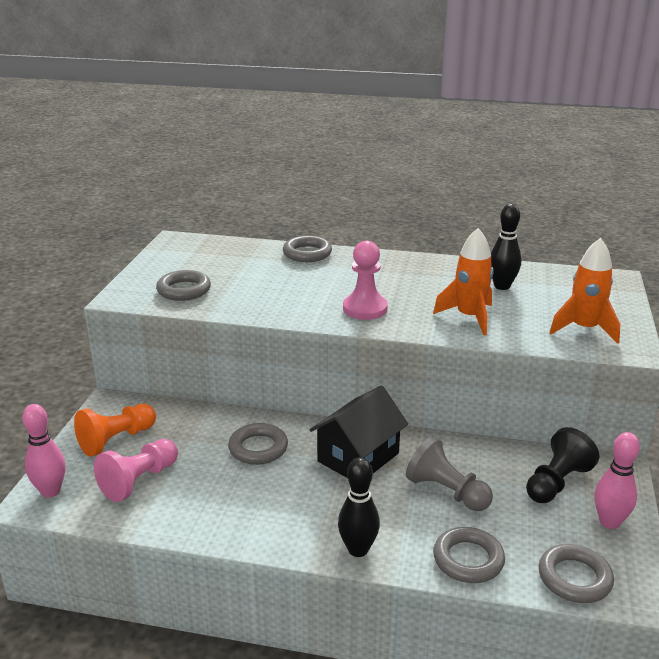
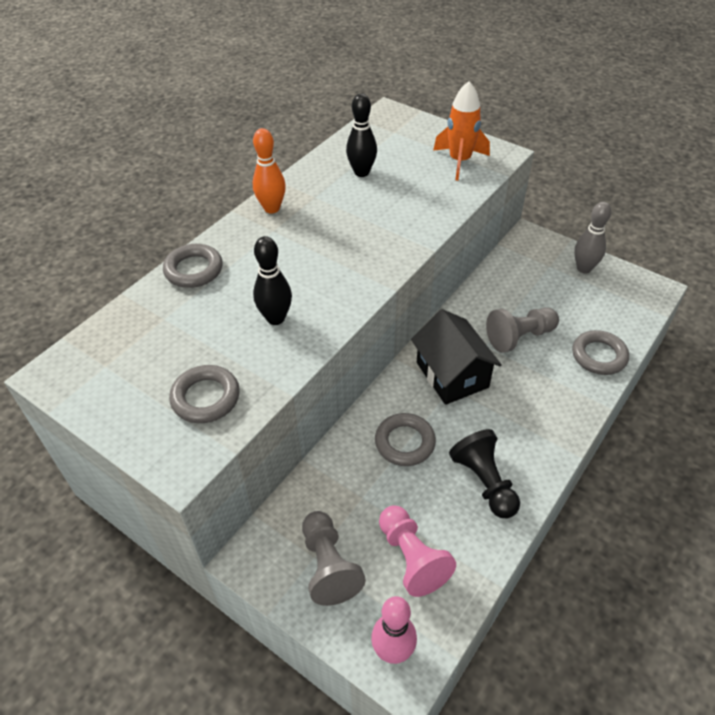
camera: 65 degrees left, 20 degrees up
orange pawn [74,404,156,457] -> grey pawn [302,511,366,606]
black bowling pin [338,457,380,557] -> black bowling pin moved to [253,236,292,325]
pink pawn [343,241,388,320] -> none
orange rocket [433,228,493,335] -> none
black pawn [526,427,599,503] -> black pawn moved to [449,429,520,518]
grey ring [539,544,614,603] -> none
pink bowling pin [594,432,640,529] -> grey bowling pin [574,202,611,274]
none -> orange bowling pin [253,128,286,213]

